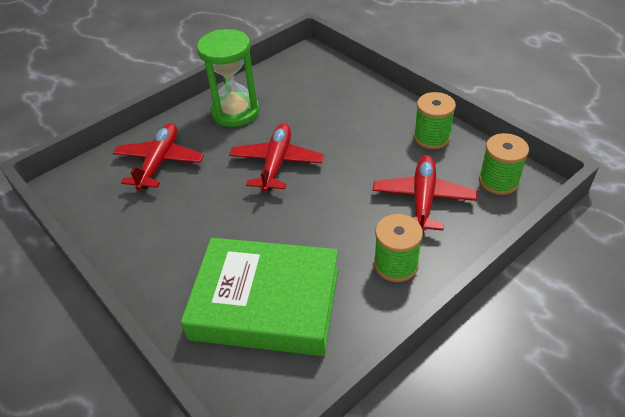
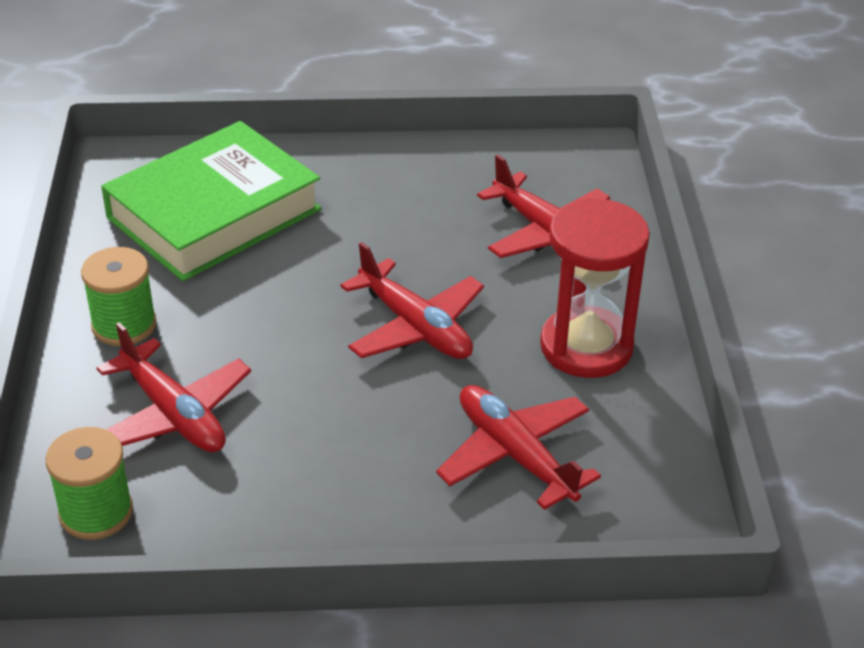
camera: 125 degrees right, 5 degrees down
green hourglass [197,29,260,127] -> red hourglass [540,198,650,378]
green spool [414,92,456,149] -> none
none -> red plane [436,385,601,510]

